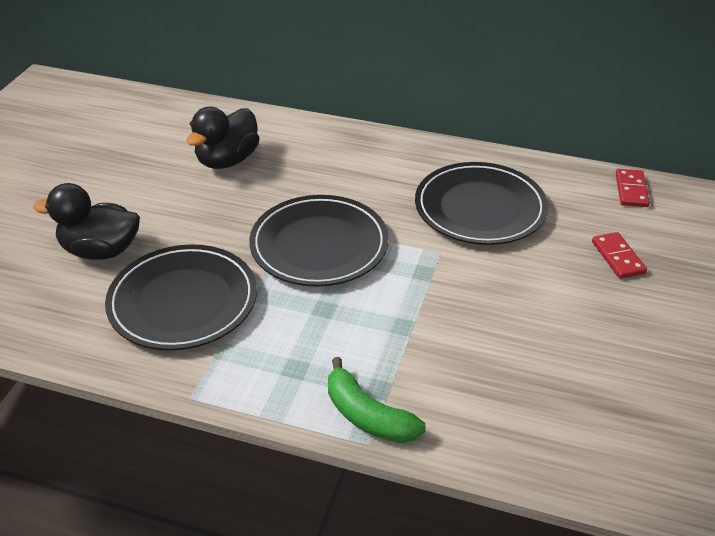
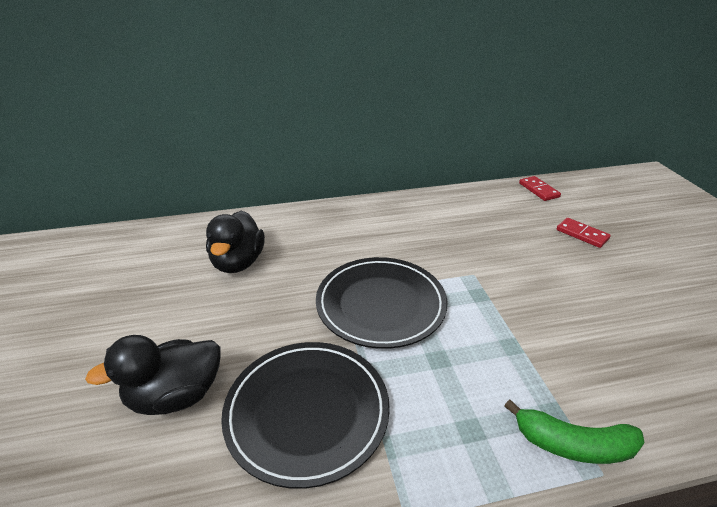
camera: 30 degrees left, 5 degrees down
black plate [415,162,548,245] -> none

